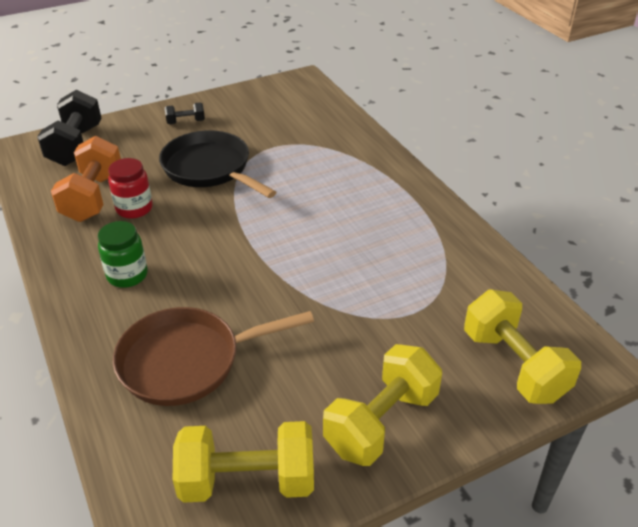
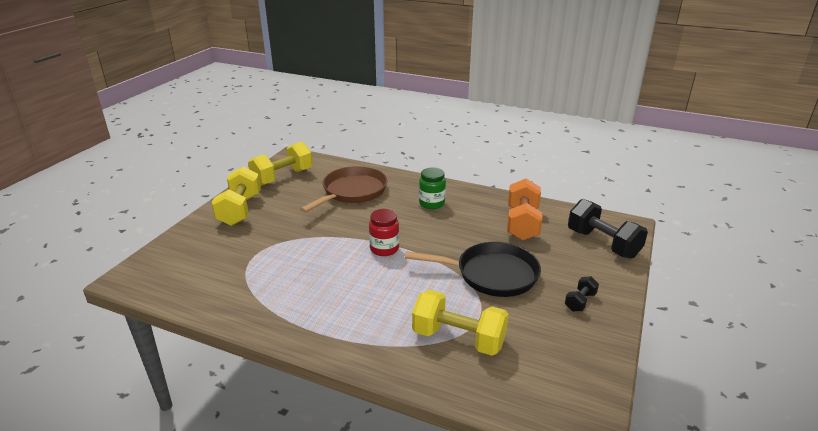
camera: 140 degrees right, 10 degrees down
orange dumbbell [51,136,121,222] -> orange dumbbell turned 45 degrees clockwise [507,179,543,241]
red jar [108,158,153,219] -> red jar moved to [369,209,399,256]
yellow dumbbell [464,290,581,404] -> yellow dumbbell moved to [412,290,509,356]

